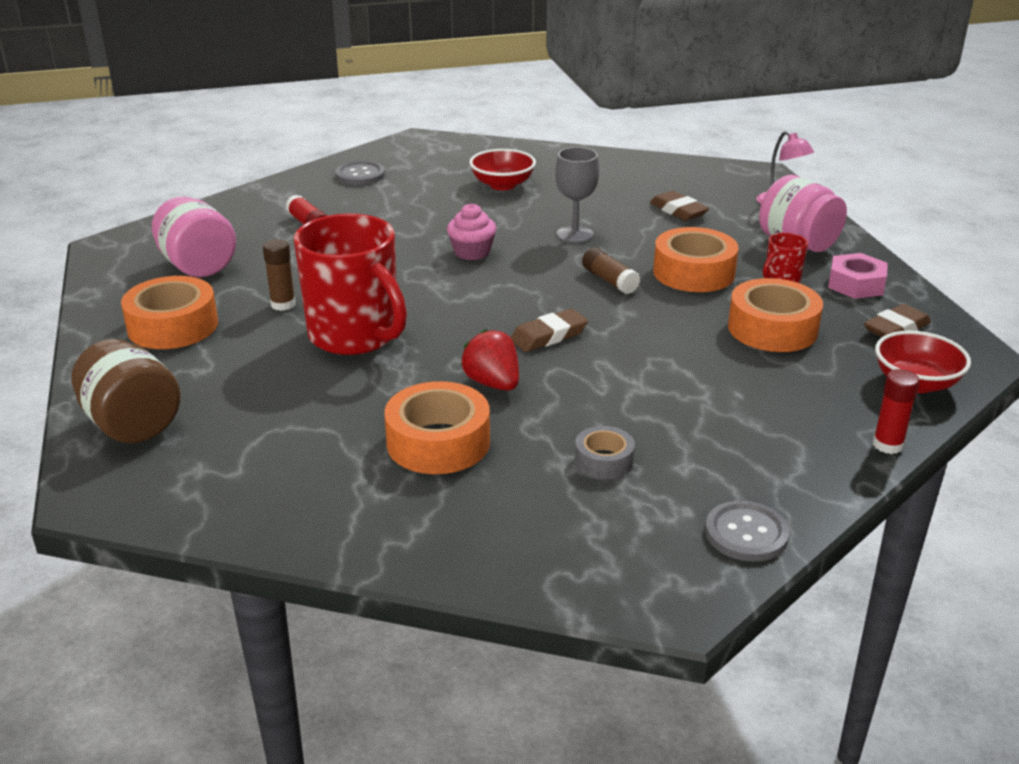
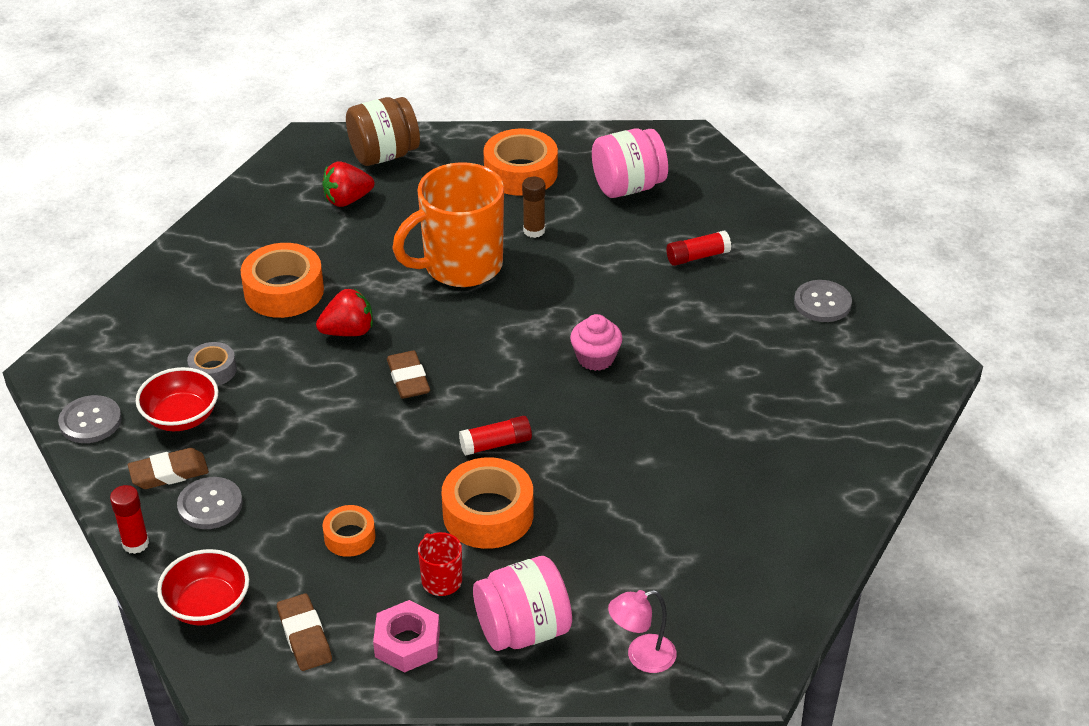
camera: 105 degrees right, 10 degrees up
red mug [294,213,407,355] -> orange mug [392,162,504,287]
red bowl [469,149,536,190] -> red bowl moved to [136,367,219,431]
grey goblet [555,147,599,243] -> none
brown glue stick [582,248,640,294] -> red glue stick [459,416,532,456]
brown eraser [650,191,709,221] -> brown eraser moved to [128,448,209,489]
orange tape [728,278,823,352] -> orange tape [323,505,376,557], size x0.56
none -> grey button [177,477,243,529]
none -> red strawberry [322,161,375,207]

